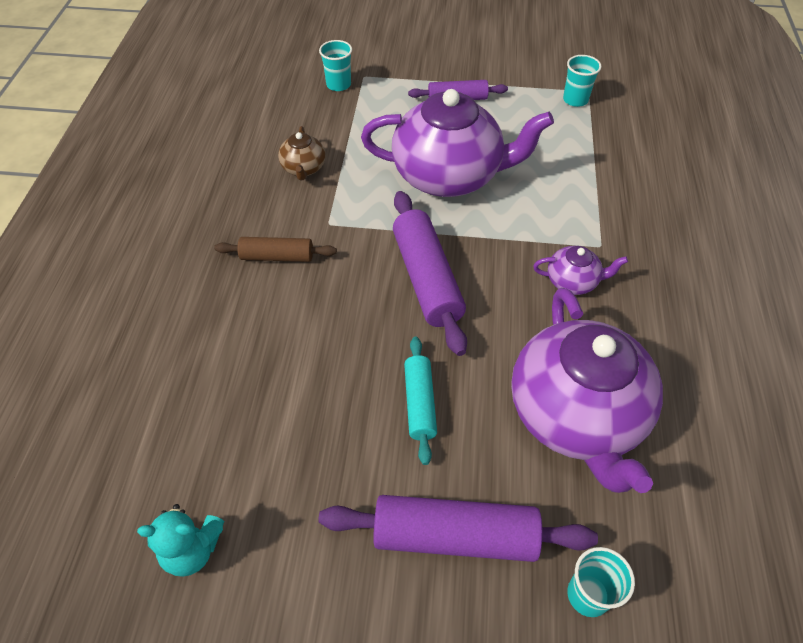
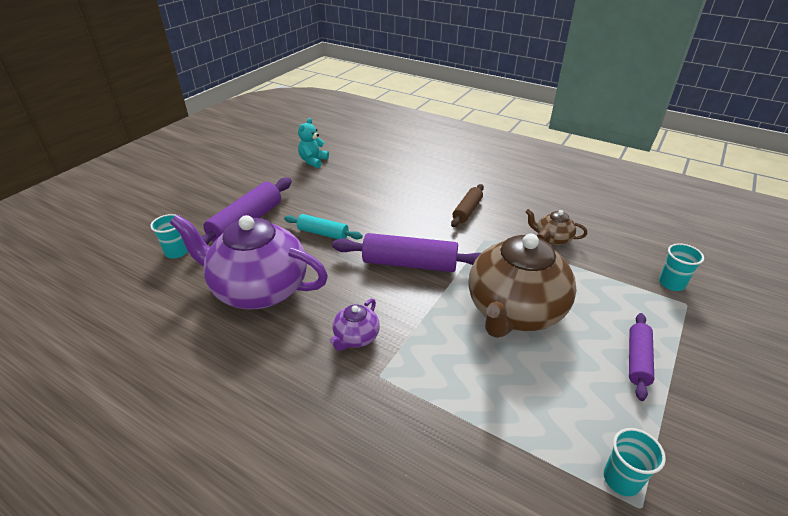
camera: 115 degrees right, 15 degrees down
purple teapot [361,89,554,197] -> brown teapot [468,228,577,338]

